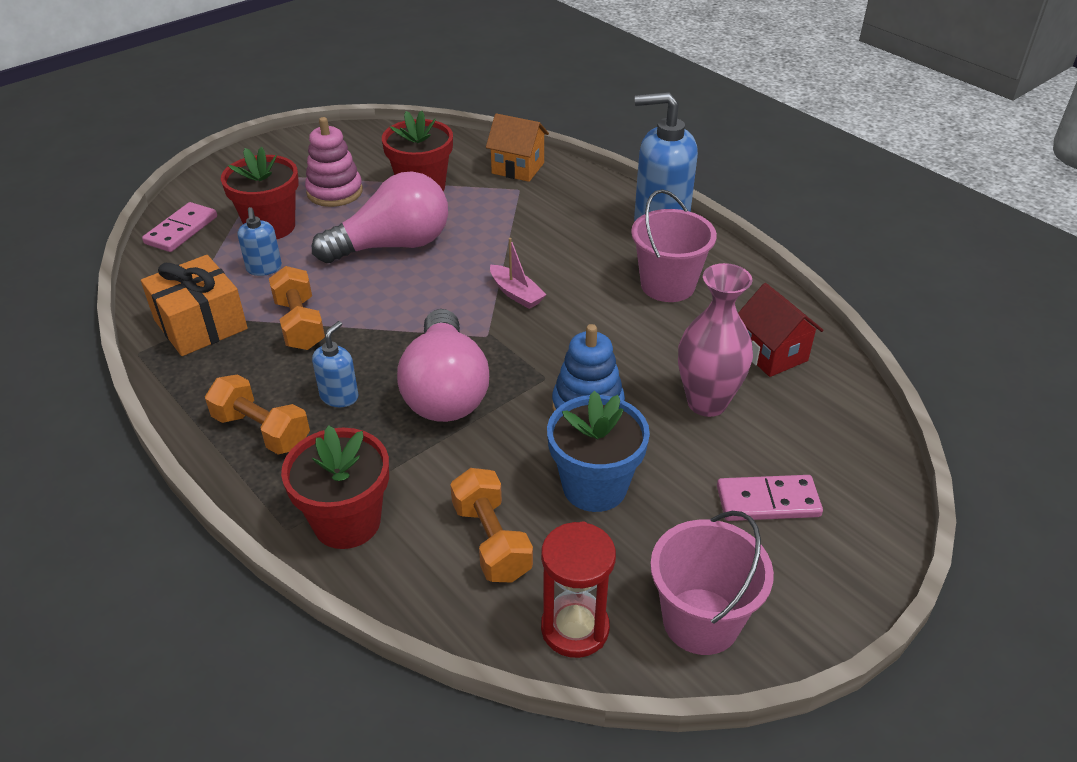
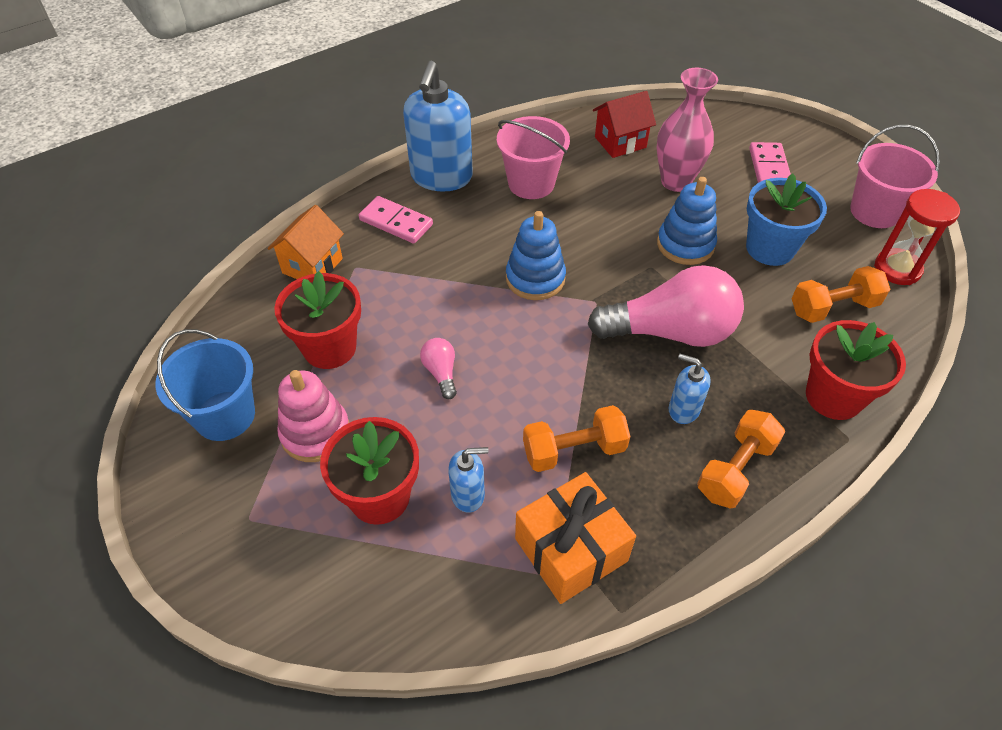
camera: 85 degrees left, 10 degrees up
pink domino [142,202,217,252] -> pink domino moved to [359,196,433,244]
pink light bulb [312,172,448,263] -> pink light bulb [420,338,457,399], size x0.42
pink boat [490,238,546,309] -> blue stacking toy [506,211,566,300]
none -> blue bucket [155,329,255,441]

